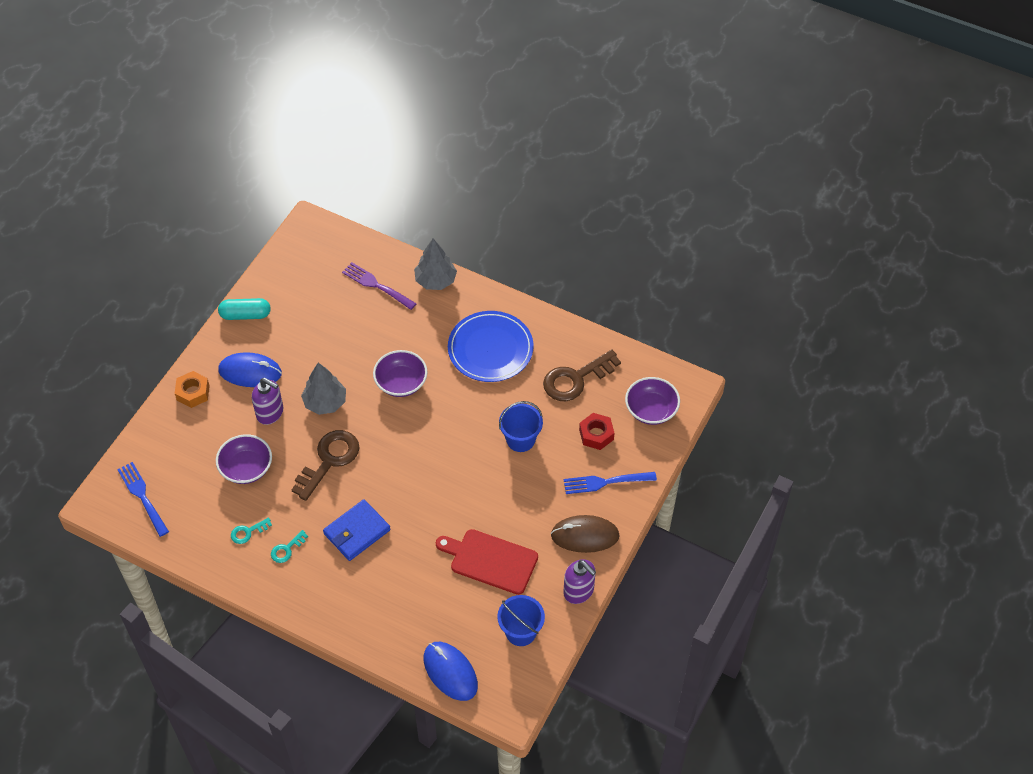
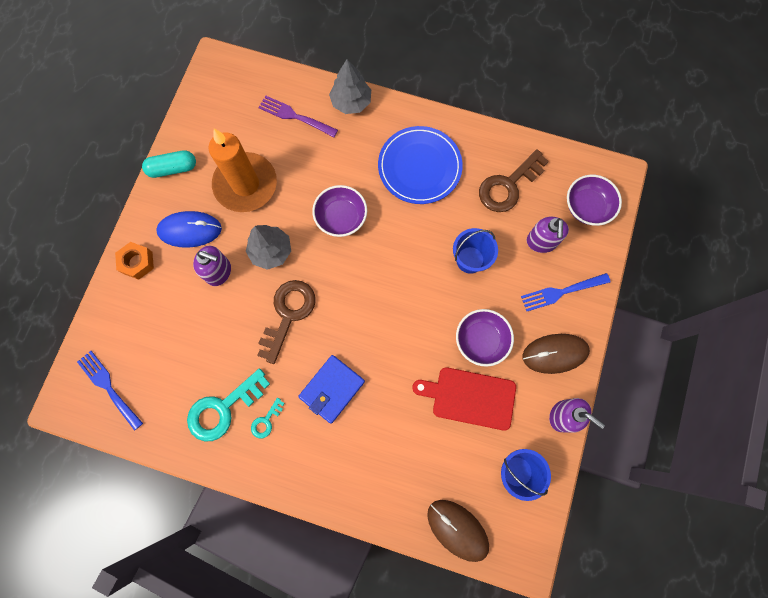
camera: 10 degrees left, 20 degrees up
purple bowl [216,434,272,484] -> purple bowl moved to [456,309,514,367]
turquoise key [231,517,272,544] -> turquoise key [187,368,270,442], size x2.10
blue mouse [424,642,478,701] -> brown mouse [427,500,489,562]
red nut [579,413,614,450] -> purple soap dispenser [527,217,569,253]
none -> orange candle [208,129,277,212]

